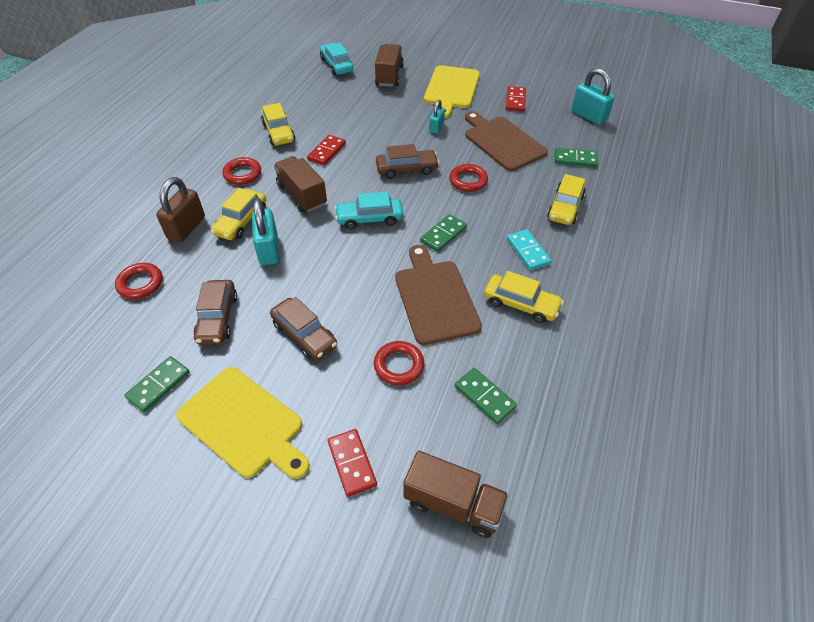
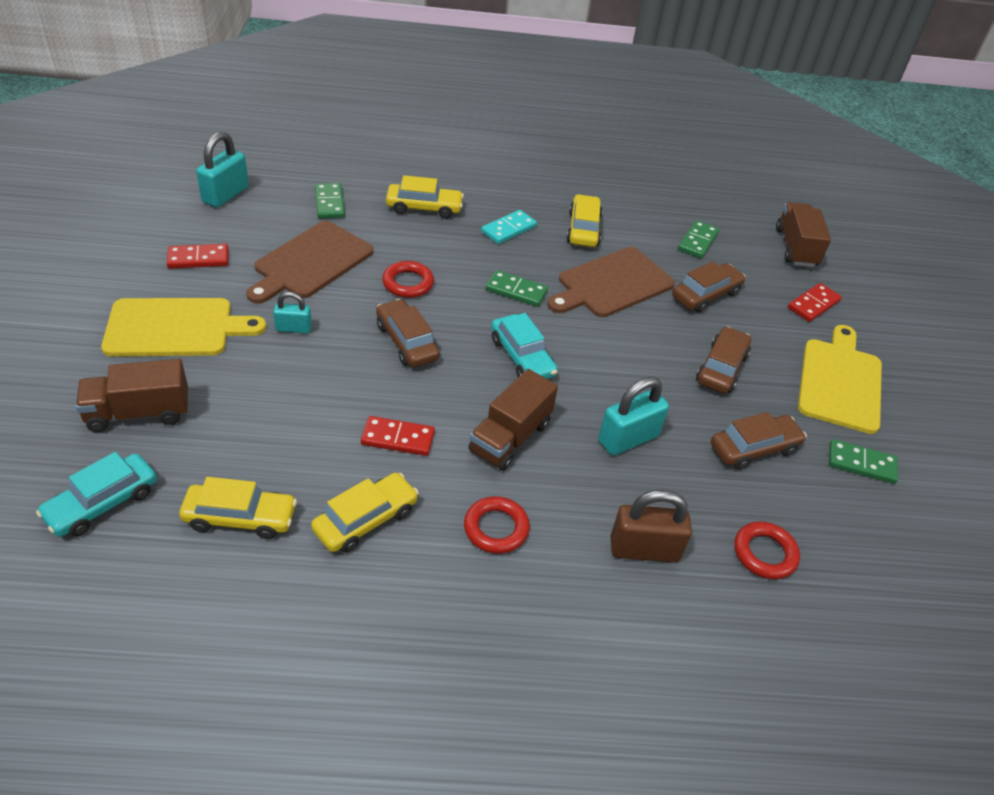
camera: 115 degrees left, 5 degrees down
yellow car [211,188,266,240] -> yellow car moved to [179,477,297,539]
red ring [374,341,424,385] -> brown car [672,261,746,313]

